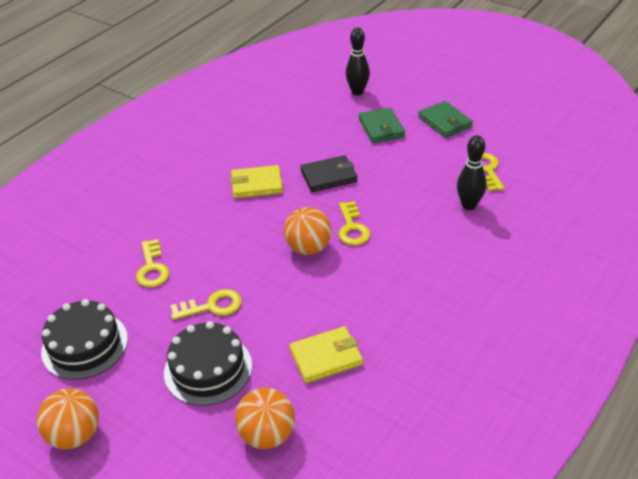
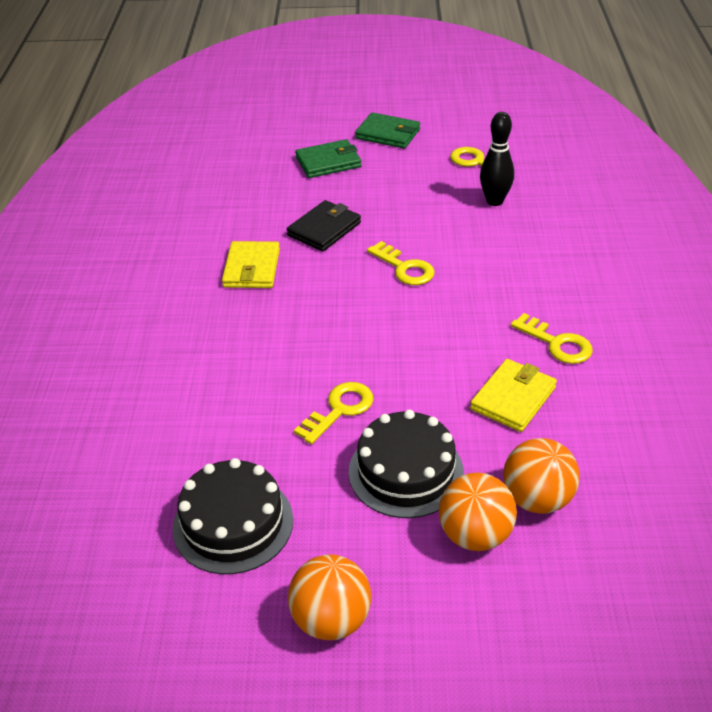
camera: 35 degrees left, 0 degrees up
yellow key [136,239,169,288] -> yellow key moved to [511,313,593,364]
yellow wallet [230,165,283,199] -> yellow wallet turned 45 degrees counterclockwise [222,241,280,288]
orange ball [284,207,332,255] -> orange ball moved to [439,473,517,551]
black bowling pin [346,27,370,95] -> none
green wallet [359,107,405,143] -> green wallet turned 60 degrees counterclockwise [295,139,362,178]

